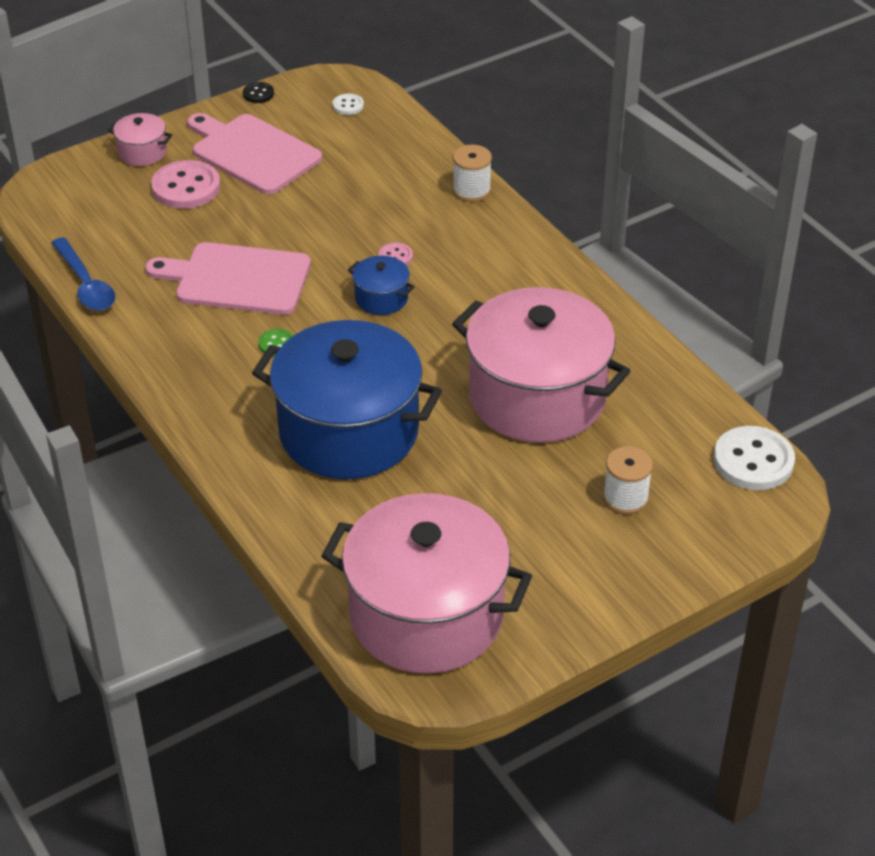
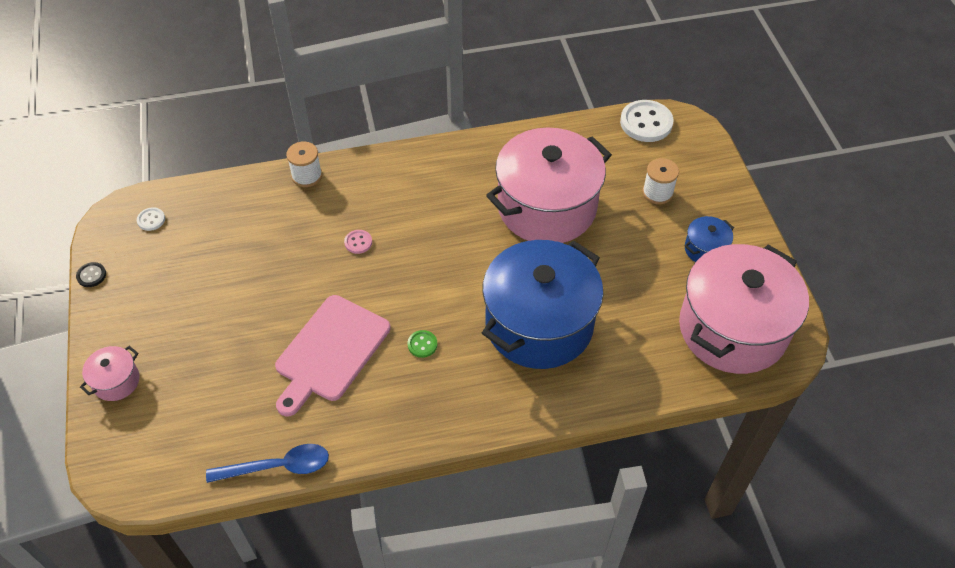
camera: 70 degrees left, 10 degrees up
pink button [151,160,220,209] -> none
pink cutting board [187,113,322,194] -> none
blue pot [348,256,415,315] -> blue pot moved to [685,216,734,262]

